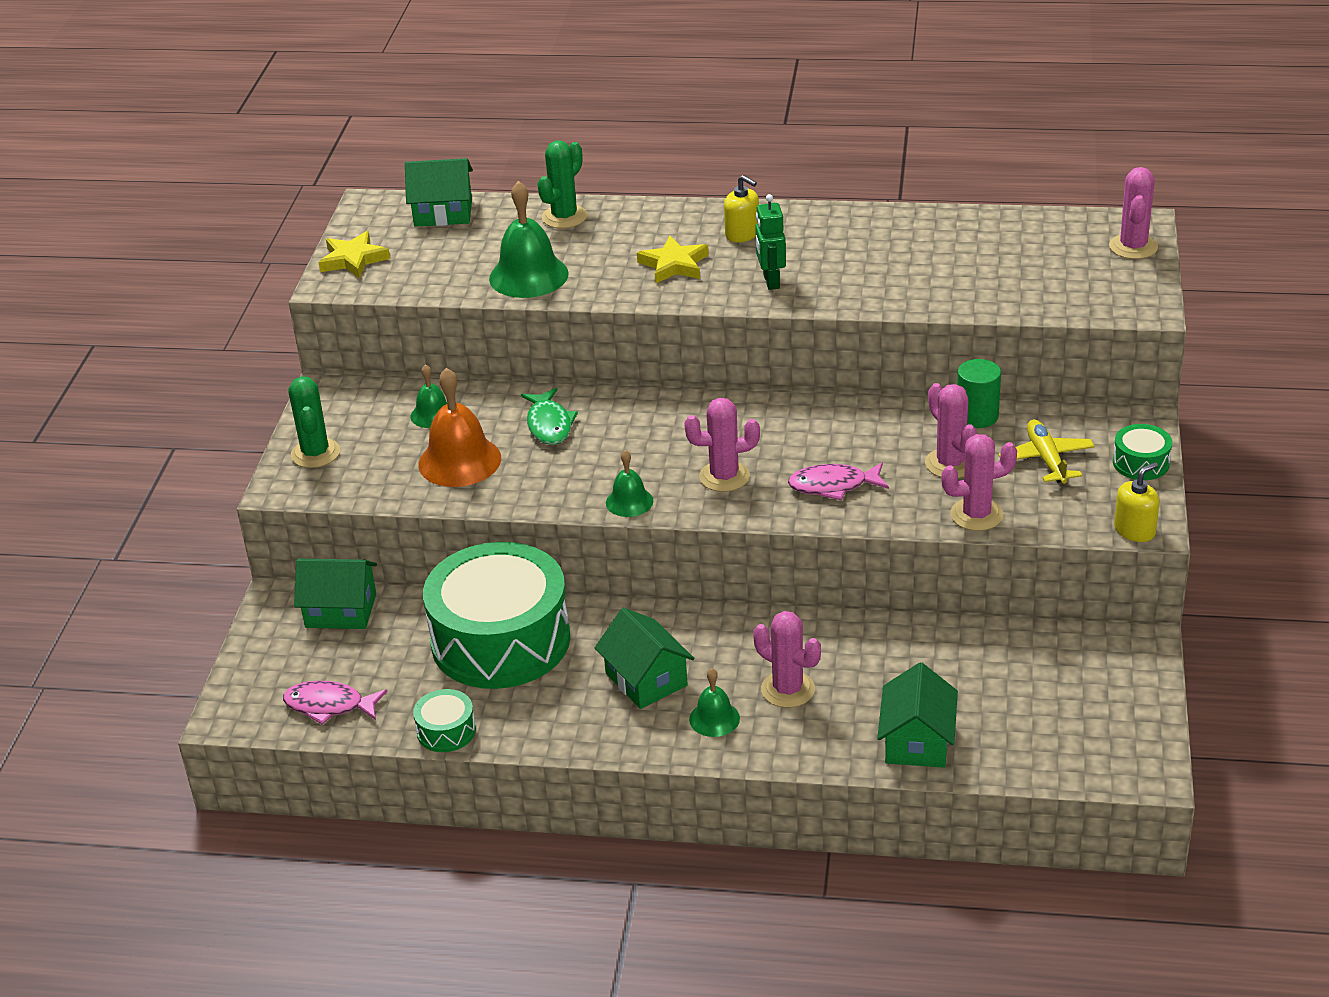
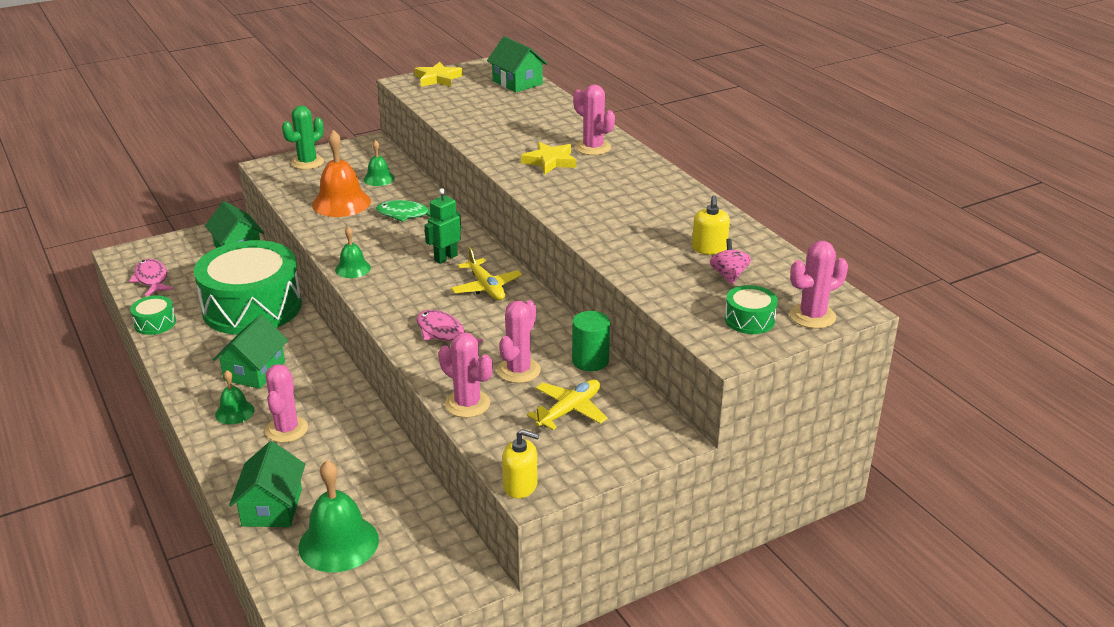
camera: 50 degrees right, 5 degrees down
green bell [489,181,568,298] -> green bell moved to [298,460,379,572]
green fish [521,388,578,445] -> green fish turned 60 degrees clockwise [376,200,432,222]
green cactus [537,140,587,229] -> none
pink cactus [684,398,760,492] -> pink cactus moved to [573,84,615,155]
yellow soap dispenser [724,175,759,243] -> yellow soap dispenser moved to [692,195,730,255]
green robot [755,194,786,290] -> green robot moved to [424,188,461,264]
green house [878,663,958,768] -> green house turned 60 degrees counterclockwise [229,441,305,527]
green drum [1113,424,1172,480] -> green drum moved to [724,285,778,334]
none -> yellow plane [451,247,522,301]
none -> pink spinning top [710,239,751,284]

